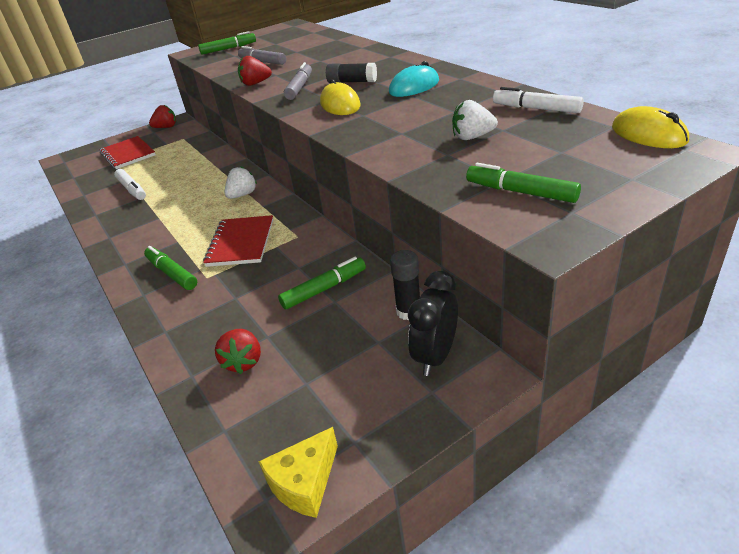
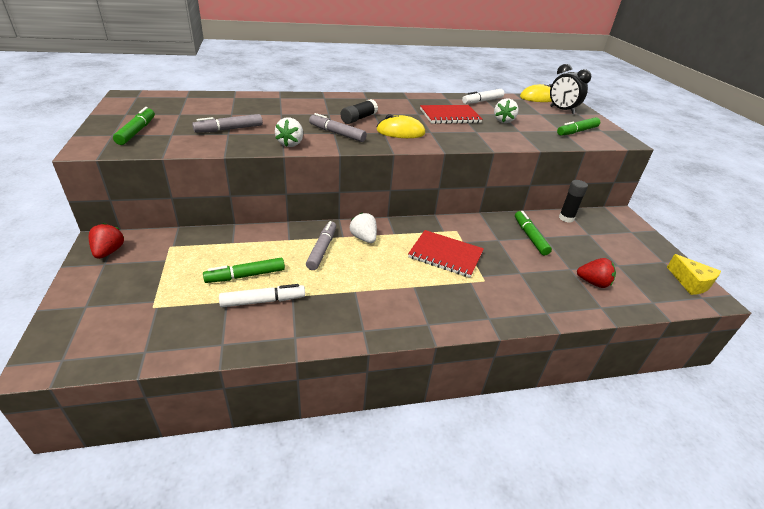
camera: 75 degrees left, 0 degrees up
red notebook [100,136,156,169] -> red notebook moved to [420,105,483,124]
green marker [144,246,197,290] -> green marker moved to [203,258,285,283]
red strawberry [238,56,272,86] -> white strawberry [275,118,303,147]
turquoise mouse [389,61,439,97] -> none
black clock [408,271,458,376] -> black clock moved to [550,64,591,114]
none -> grey marker [306,221,336,270]

